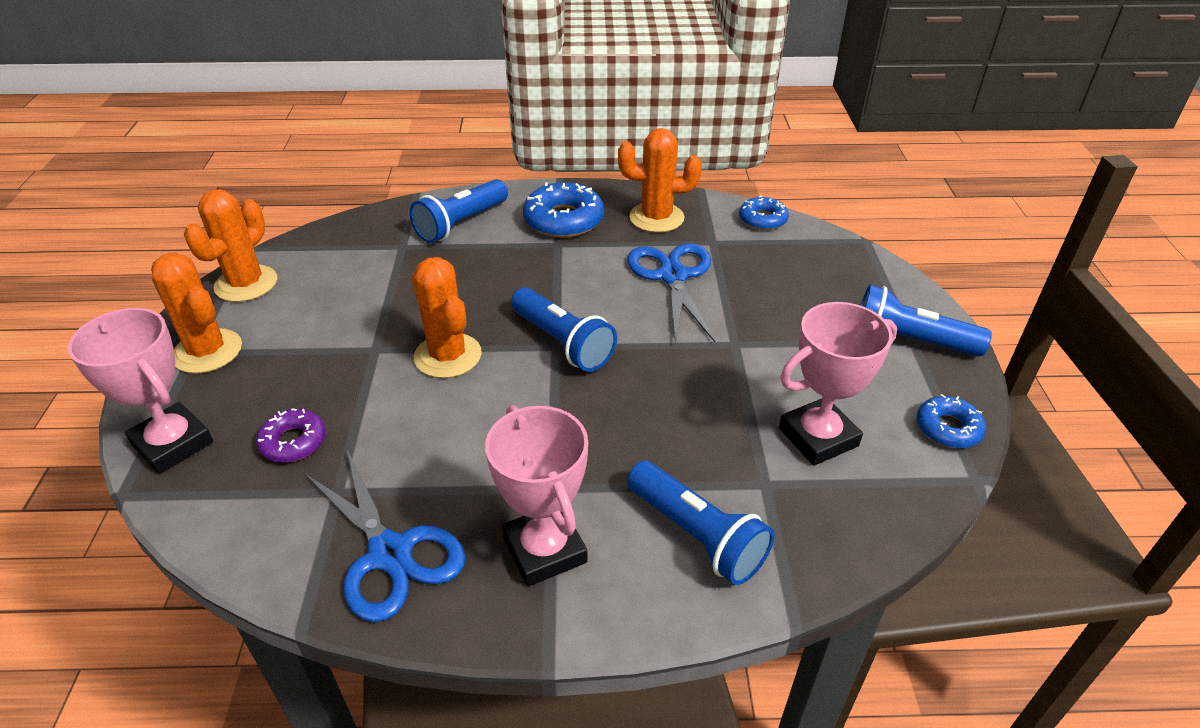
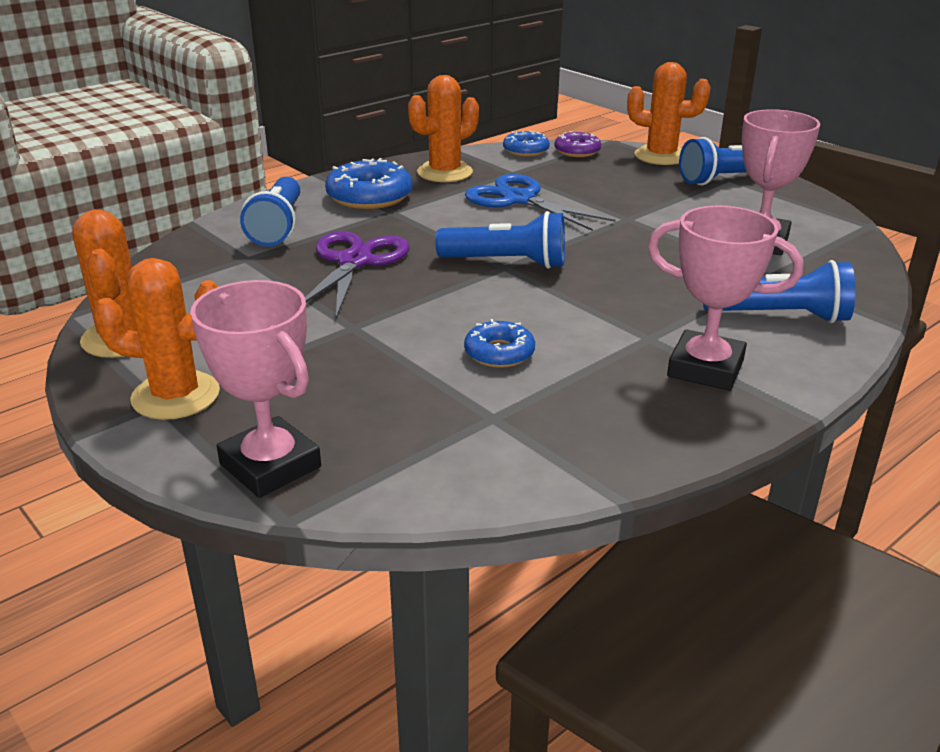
camera: 40 degrees left, 10 degrees down
pink trophy [68,308,213,474] -> pink trophy turned 45 degrees clockwise [190,280,321,498]
purple donut [256,408,326,463] -> purple donut moved to [554,131,601,157]
blue scissors [303,450,465,622] -> none
orange cactus [412,257,482,378] -> orange cactus moved to [627,62,711,165]
blue donut [917,394,986,448] -> blue donut moved to [464,319,535,368]
none -> purple scissors [305,231,410,318]

